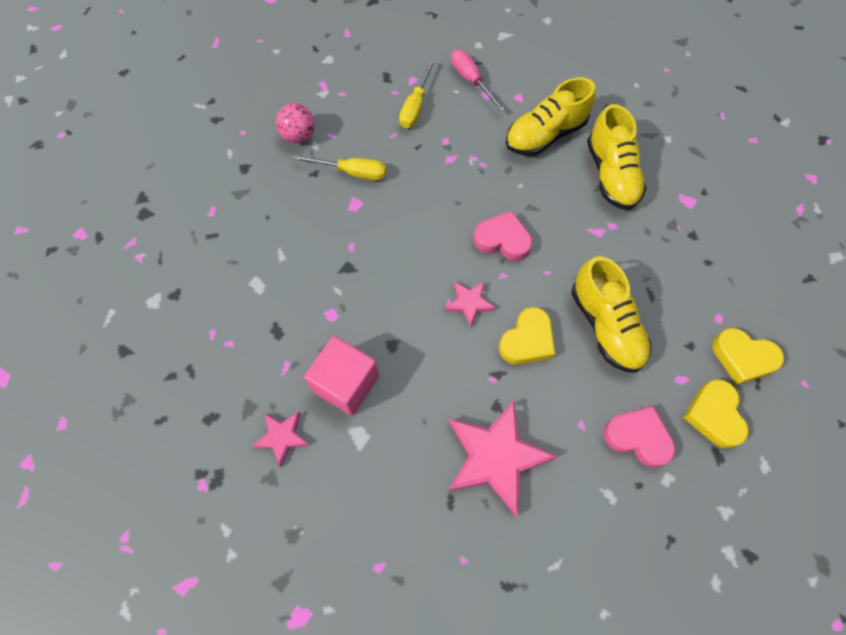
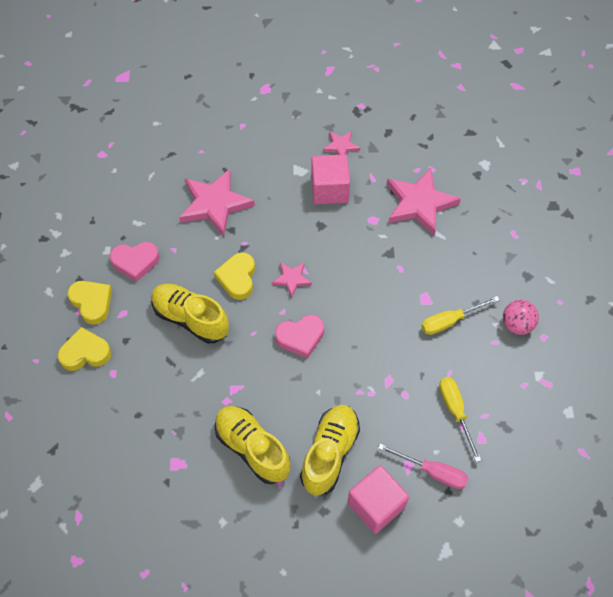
camera: 145 degrees right, 5 degrees down
none -> pink cube [347,465,409,534]
none -> pink star [387,168,461,235]

